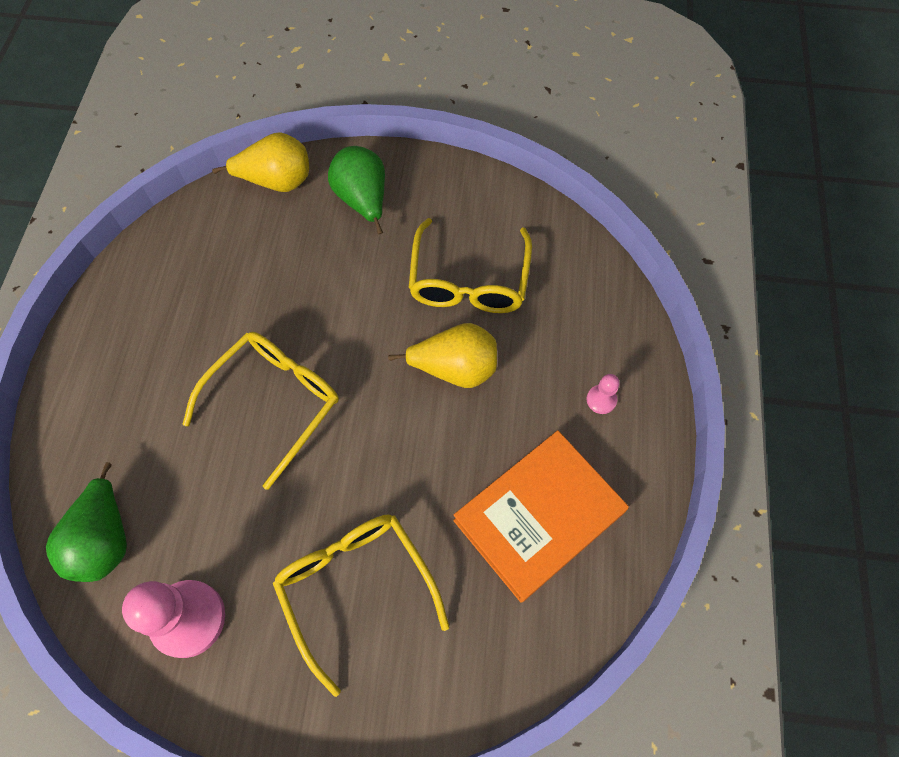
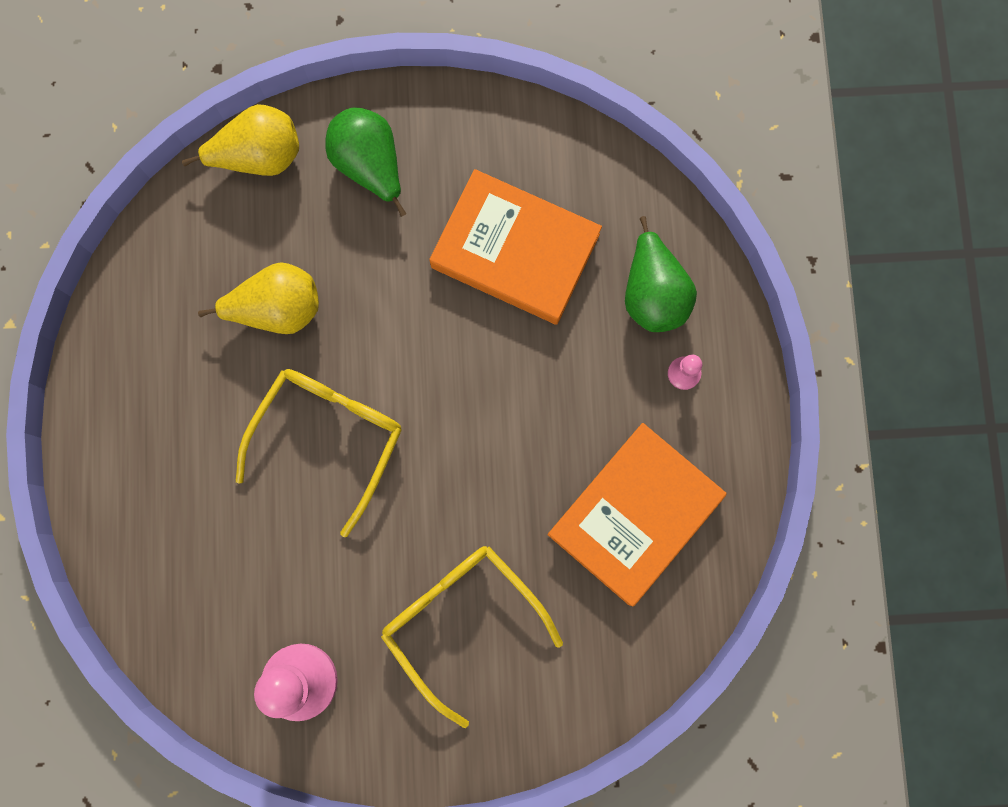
camera: 10 degrees left, 15 degrees up
green pear [46,462,127,582] -> green pear moved to [625,216,697,332]
yellow pear [388,323,497,388] -> yellow pear moved to [198,262,319,334]
yellow glasses [409,218,532,313] -> orange book [429,169,602,324]

